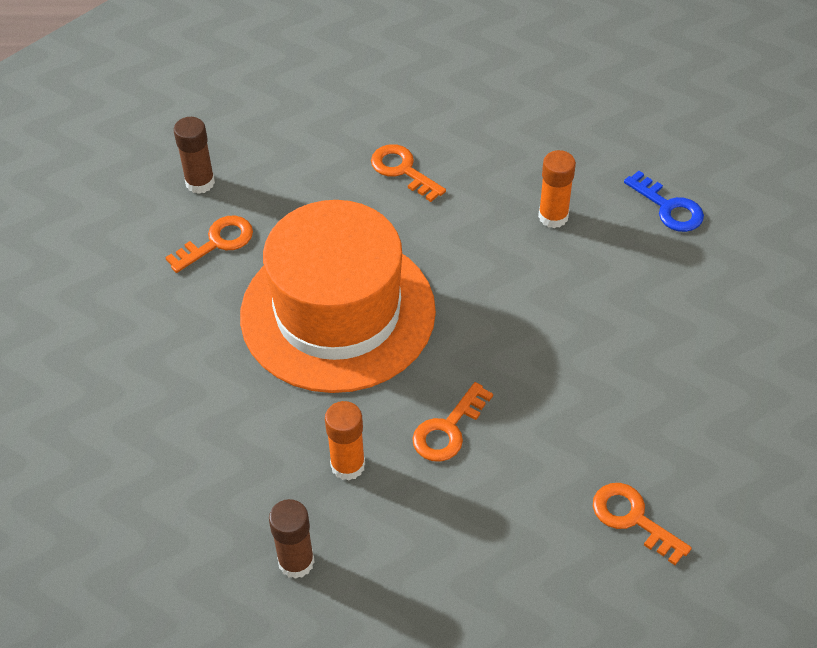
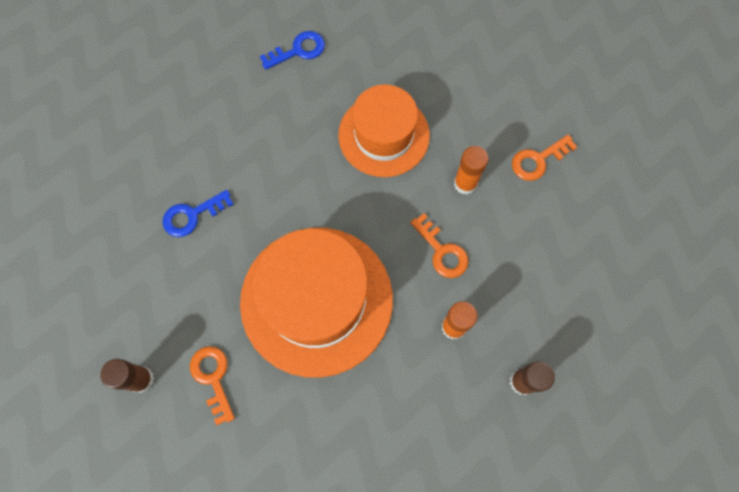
camera: 75 degrees left, 20 degrees up
orange key [371,144,446,202] -> blue key [163,190,233,237]
orange glue stick [538,150,576,228] -> orange glue stick moved to [454,146,489,194]
none -> orange hat [338,85,430,177]

